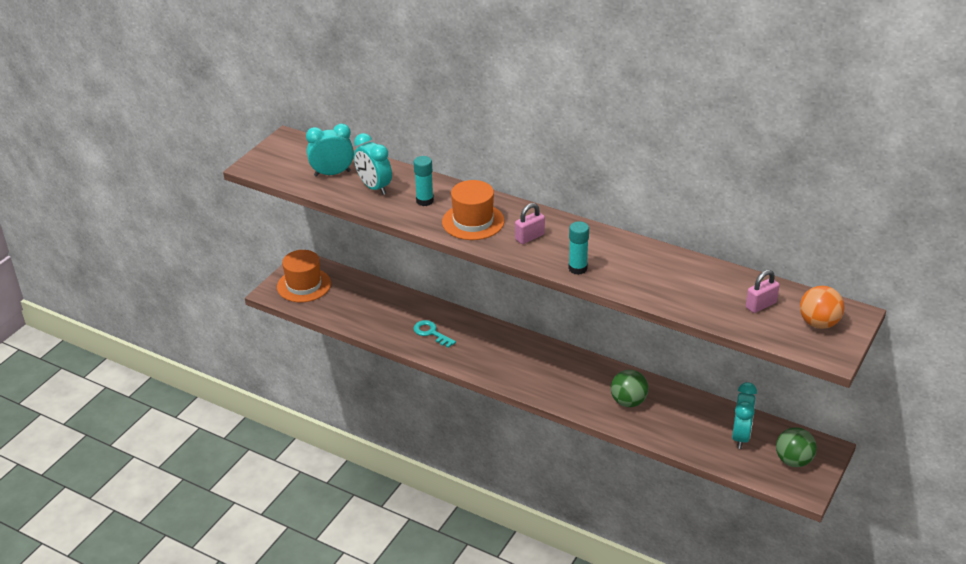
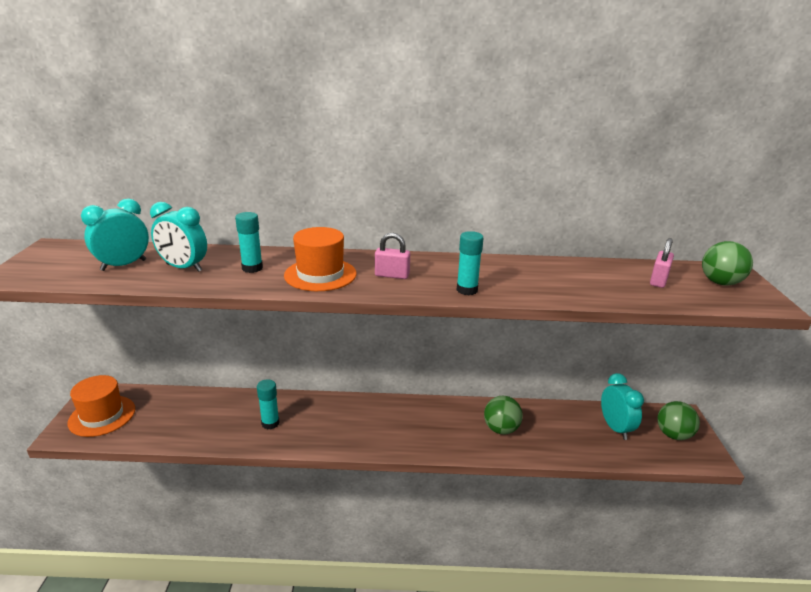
camera: 30 degrees left, 10 degrees down
turquoise key [413,320,456,348] -> turquoise glue stick [257,379,279,429]
pink padlock [515,203,545,244] -> pink padlock turned 75 degrees clockwise [375,233,410,279]
orange ball [800,286,845,329] -> green ball [702,241,753,286]

